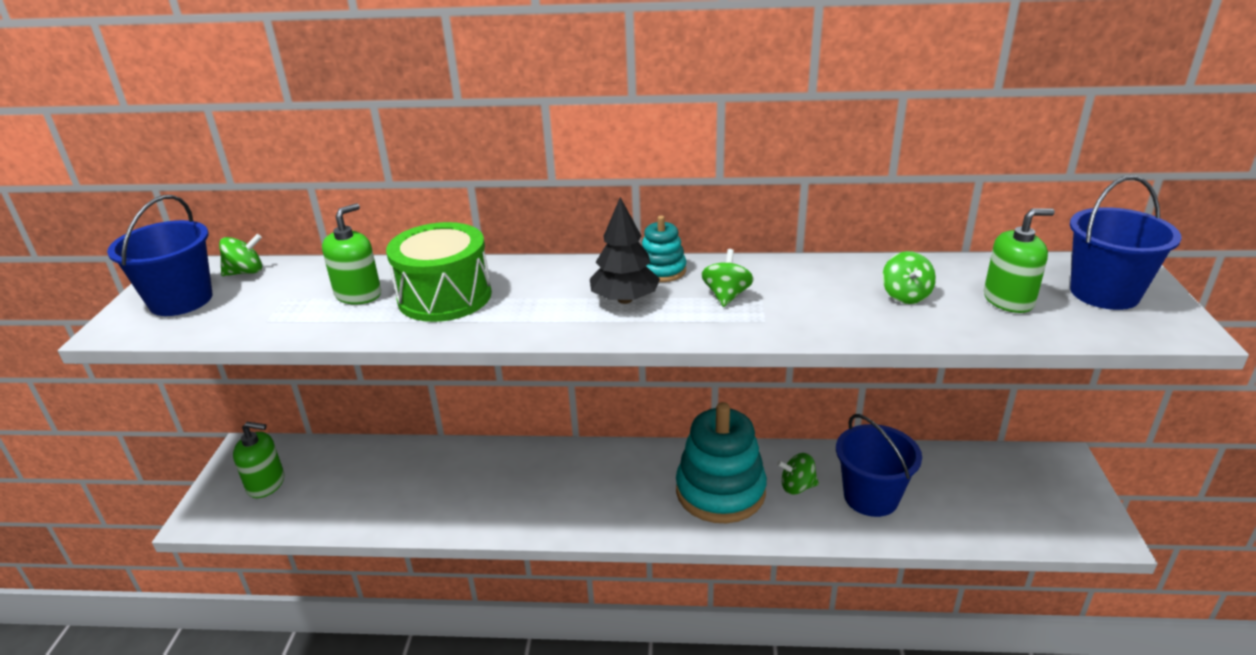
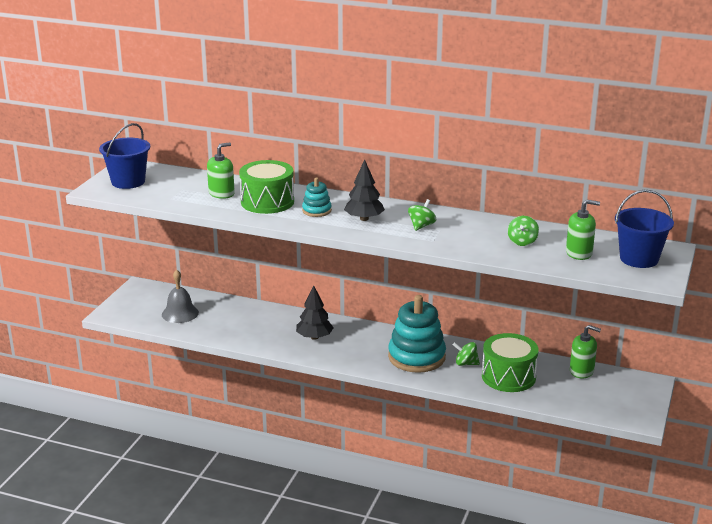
camera: 15 degrees right, 5 degrees down
green spinning top [219,234,262,276] -> none
green soap dispenser [233,422,284,498] -> green soap dispenser moved to [570,325,601,379]
turquoise stacking toy [642,215,686,282] -> turquoise stacking toy moved to [302,177,332,217]
blue bucket [836,414,922,517] -> green drum [482,333,539,392]
none -> grey bell [162,270,199,323]
none -> black tree [296,285,334,340]

